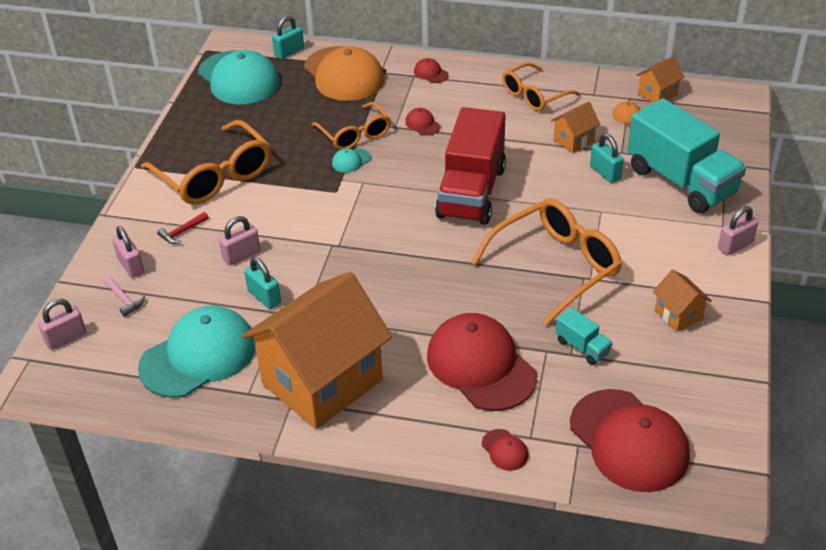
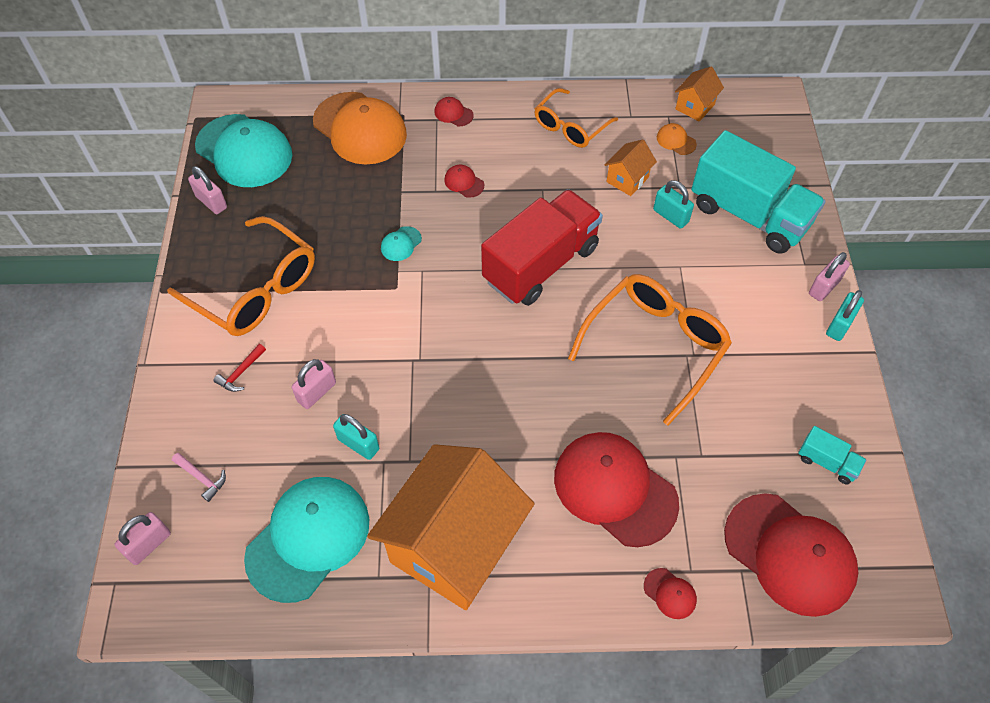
camera: 15 degrees left, 15 degrees up
pink padlock [112,226,144,278] -> pink padlock moved to [188,166,227,214]
turquoise padlock [272,16,304,59] -> turquoise padlock moved to [826,290,864,341]
orange glasses [311,102,391,150] -> none
red truck [435,107,506,225] -> red truck turned 135 degrees counterclockwise [481,189,603,306]
turquoise truck [556,307,613,365] -> turquoise truck moved to [798,426,866,484]
orange house [653,269,712,332] -> none

